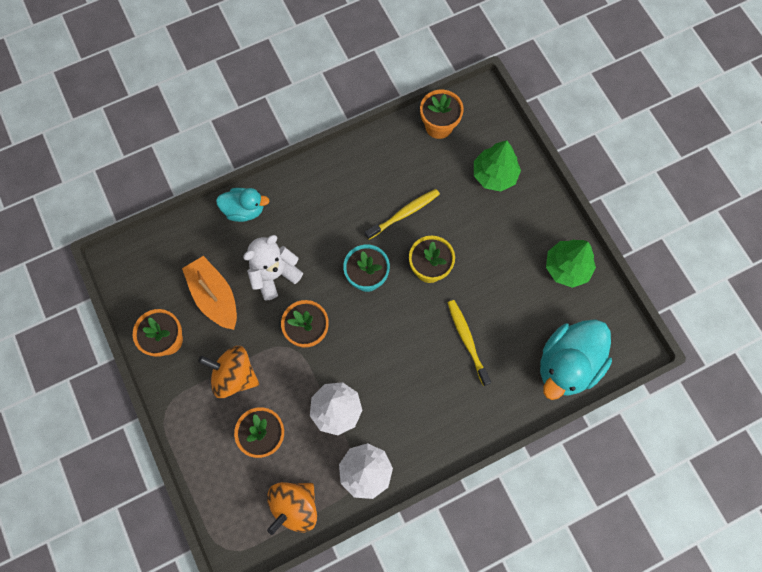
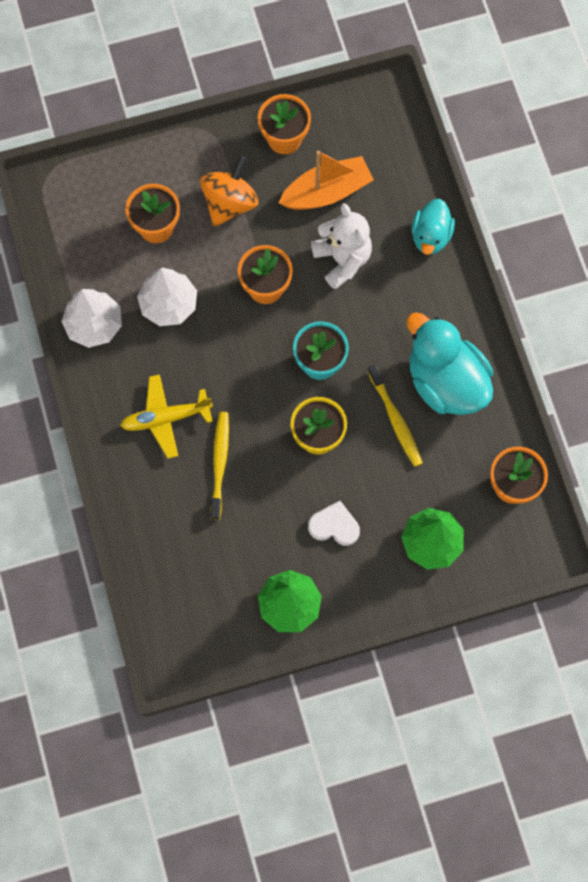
camera: 100 degrees right, 0 degrees up
orange spinning top [267,482,317,535] -> none
yellow toothbrush [448,300,491,386] -> yellow toothbrush turned 75 degrees counterclockwise [210,412,229,520]
turquoise duck [540,319,612,400] -> turquoise duck moved to [406,312,493,415]
none -> yellow plane [120,374,213,459]
none -> white heart [308,501,360,546]

